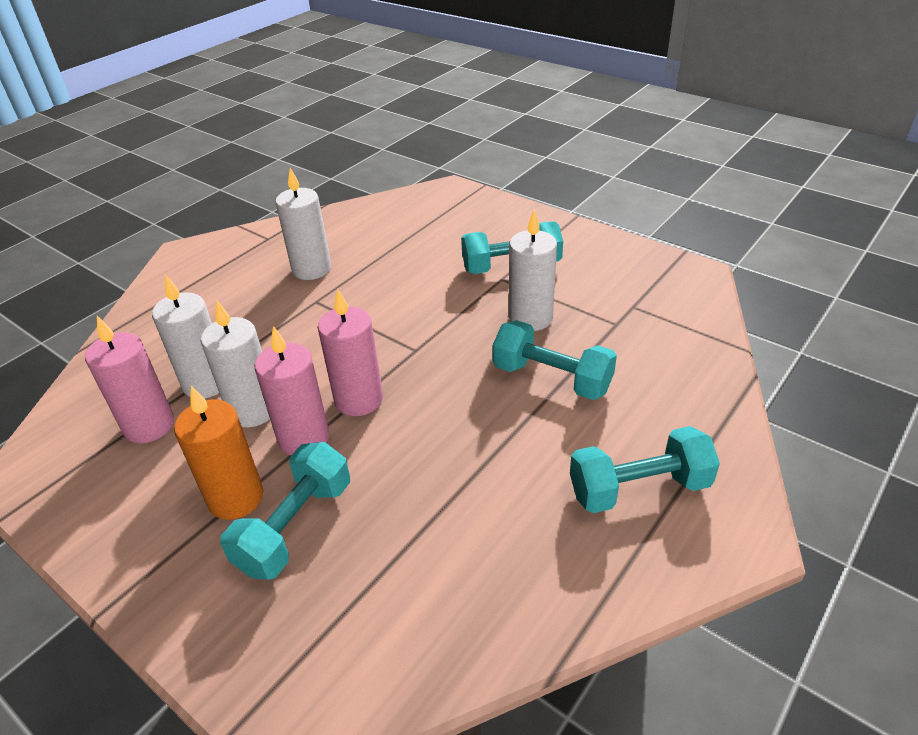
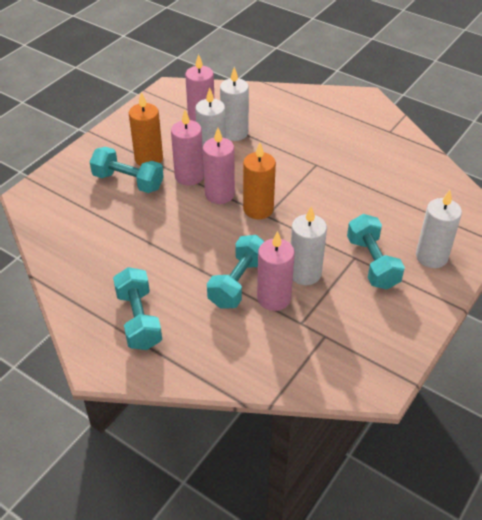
camera: 85 degrees right, 5 degrees up
white candle [275,168,331,280] -> white candle moved to [416,190,462,268]
none -> orange candle [243,143,276,219]
none -> pink candle [257,231,295,311]

